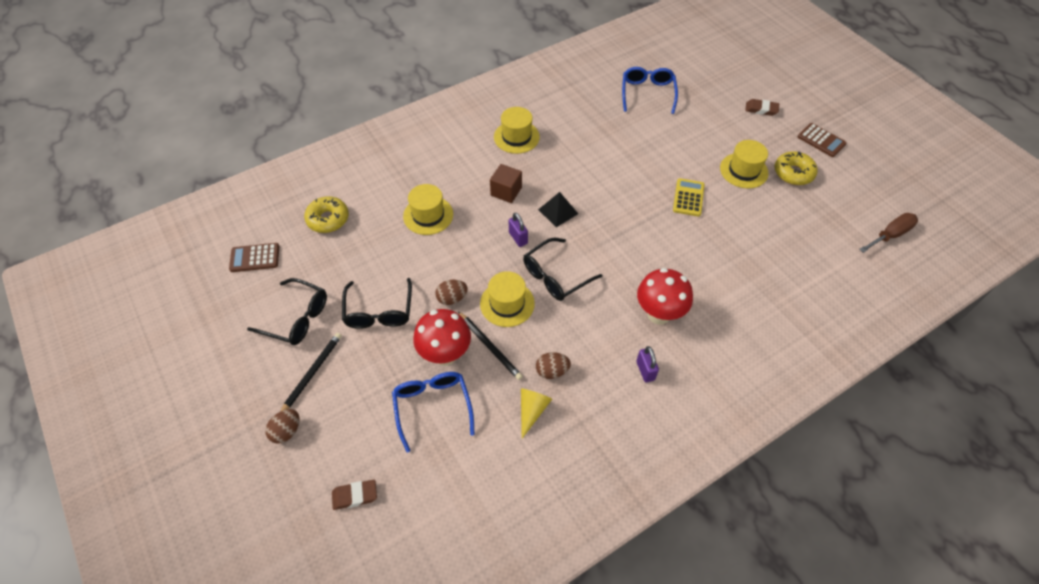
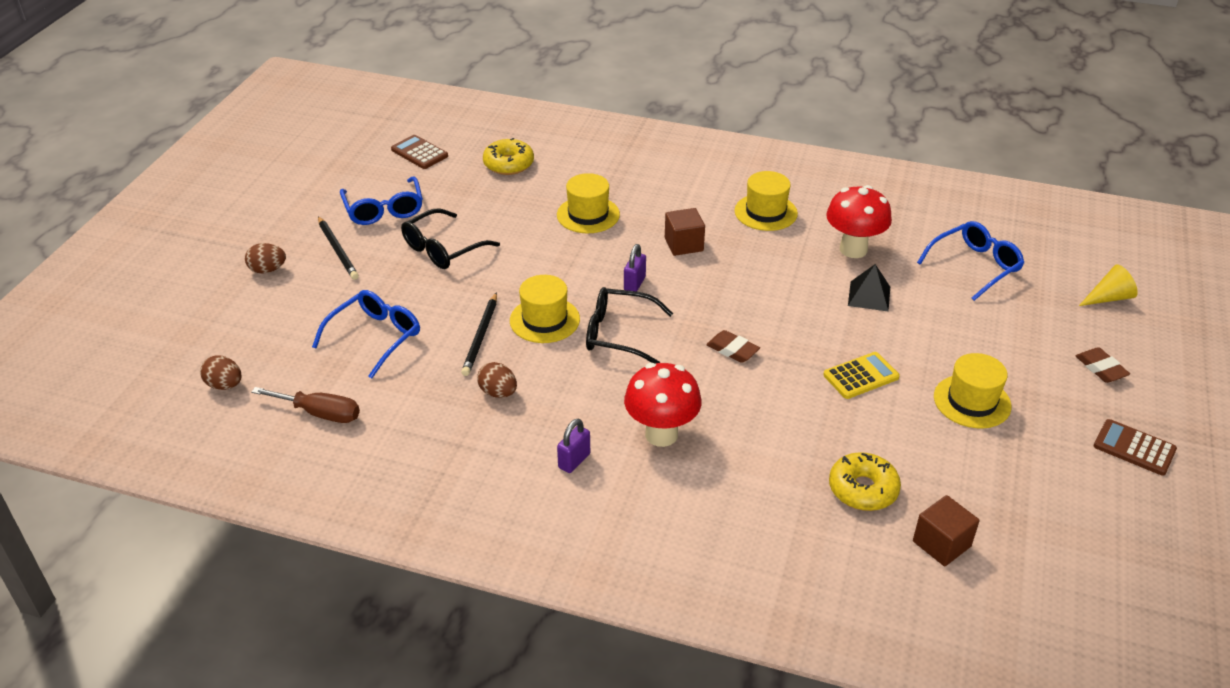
camera: 50 degrees right, 15 degrees down
black glasses [247,278,327,345] -> blue glasses [340,176,423,225]
black pencil [280,333,342,412] -> black pencil turned 75 degrees clockwise [318,216,359,280]
brown eraser [332,480,377,510] -> brown eraser moved to [706,330,760,363]
red mushroom [413,309,471,366] -> red mushroom moved to [826,185,892,258]
brown egg [435,280,468,305] -> brown egg moved to [200,355,242,390]
yellow cone [521,388,552,439] -> yellow cone moved to [1079,264,1138,306]
black pyramid [538,192,578,227] -> black pyramid moved to [848,264,890,311]
yellow donut [774,151,818,185] -> yellow donut moved to [829,452,901,511]
brown calculator [798,123,847,157] -> brown calculator turned 120 degrees clockwise [1094,419,1177,476]
brown screwdriver [859,213,918,253] -> brown screwdriver moved to [251,387,360,423]
none -> brown cube [913,495,980,566]

